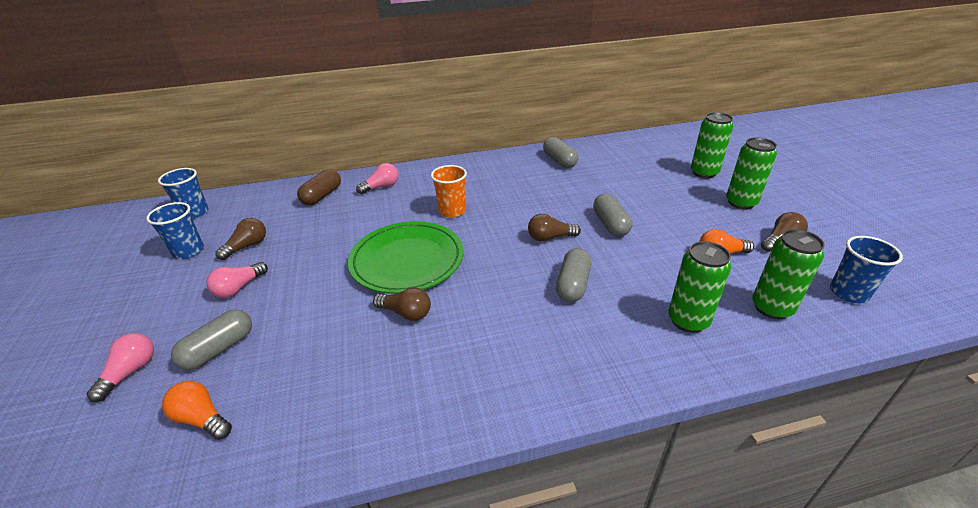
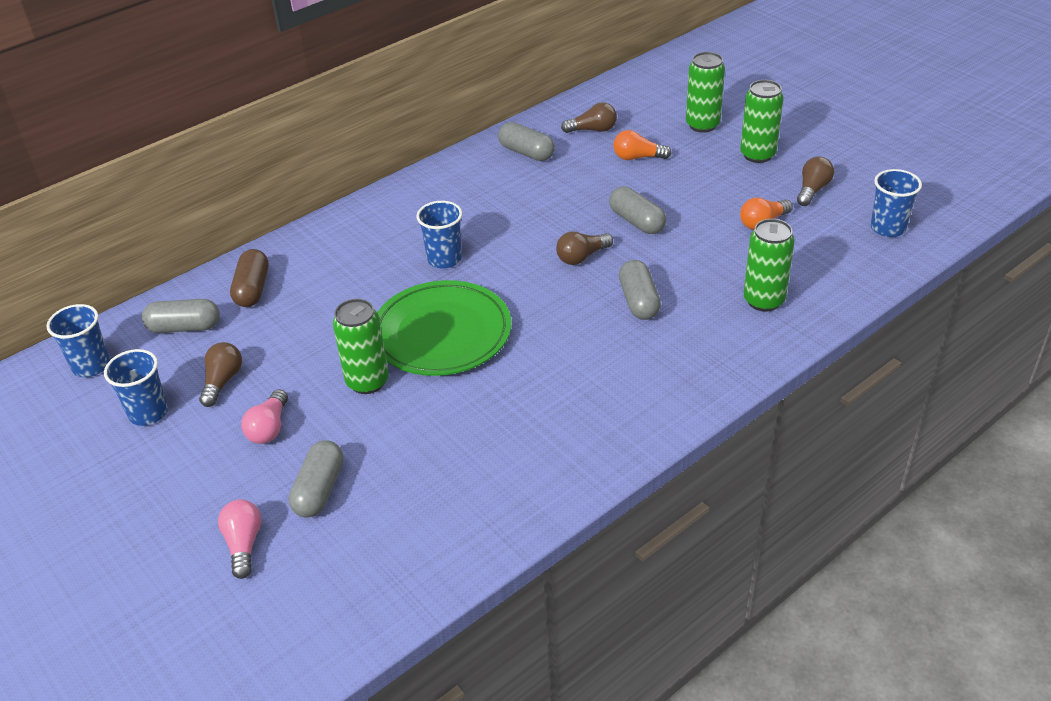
camera: 25 degrees left, 5 degrees up
orange light bulb [162,381,232,440] -> orange light bulb moved to [613,130,672,160]
pink light bulb [356,163,399,194] -> none
brown light bulb [373,287,431,321] -> brown light bulb moved to [561,102,617,133]
orange cup [431,165,467,218] -> blue cup [416,201,462,268]
green can [752,229,825,319] -> green can moved to [333,299,389,394]
none -> grey capsule [141,299,220,333]

